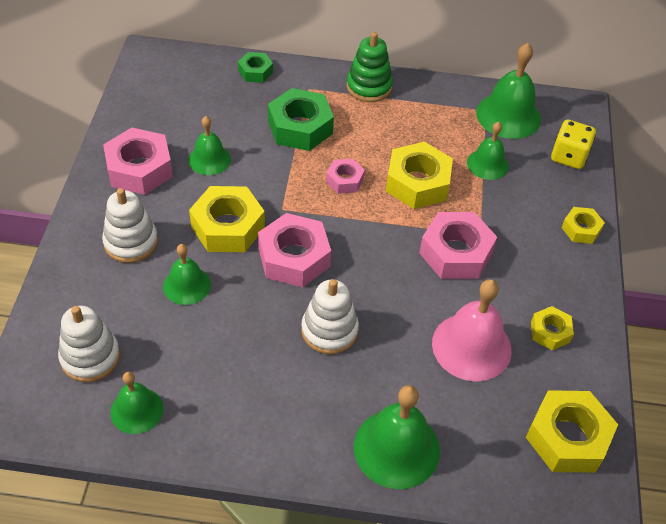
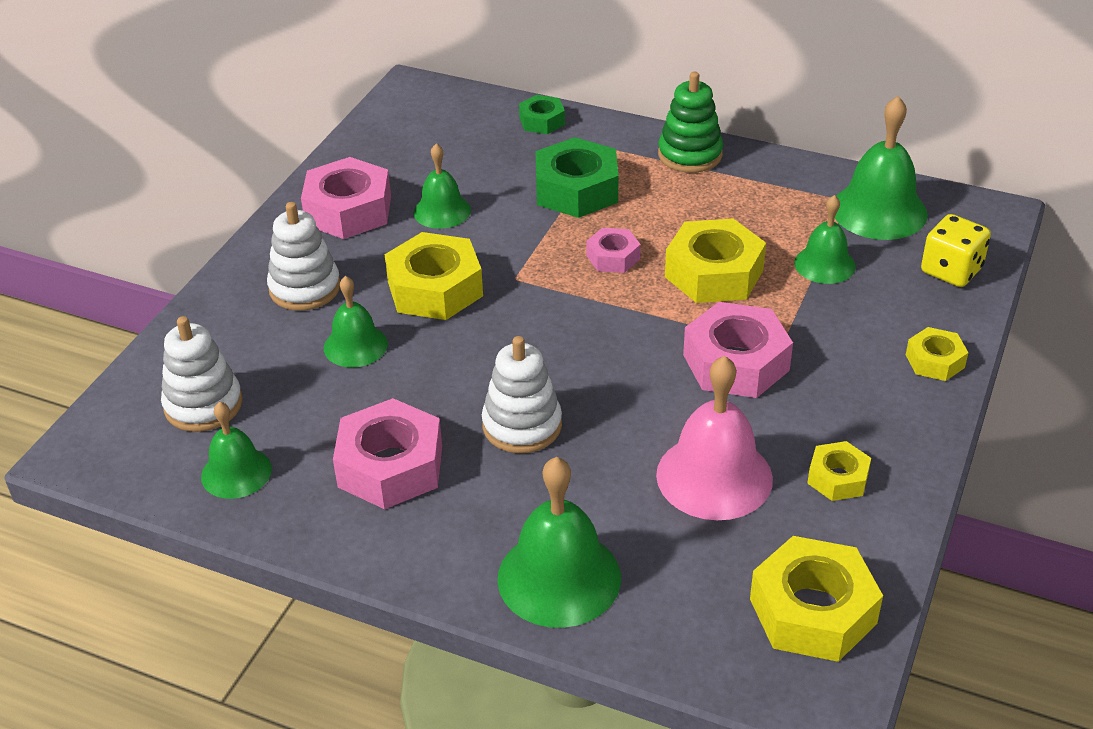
camera: 20 degrees right, 10 degrees down
pink nut [258,213,331,288] -> pink nut moved to [333,398,442,509]

